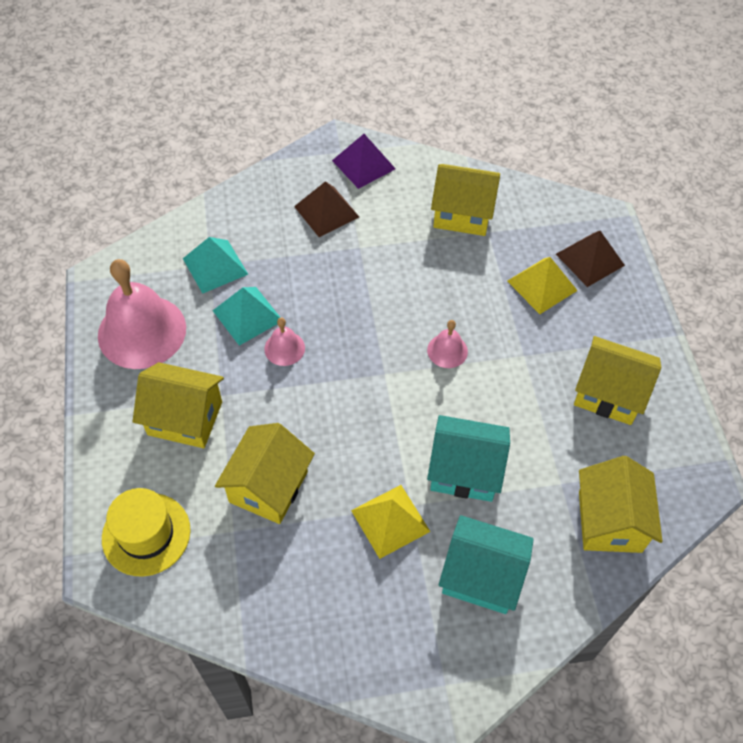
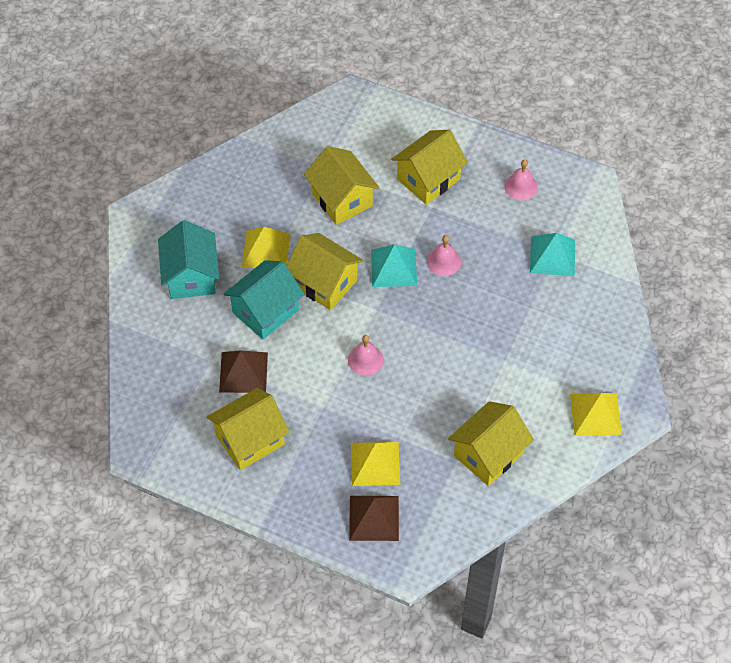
camera: 125 degrees right, 0 degrees up
pink bell [98,259,186,369] -> pink bell [504,159,538,200], size x0.46
yellow hat [102,488,191,576] -> none
turquoise pyramid [213,287,281,346] -> turquoise pyramid moved to [371,244,417,287]
brown pyramid [294,181,359,237] -> brown pyramid moved to [219,350,268,393]
purple pyramid [332,134,396,189] -> yellow pyramid [570,393,622,436]
turquoise house [439,515,534,614] -> turquoise house turned 60 degrees counterclockwise [158,220,219,299]
yellow house [579,456,662,553] -> yellow house moved to [287,233,363,310]

